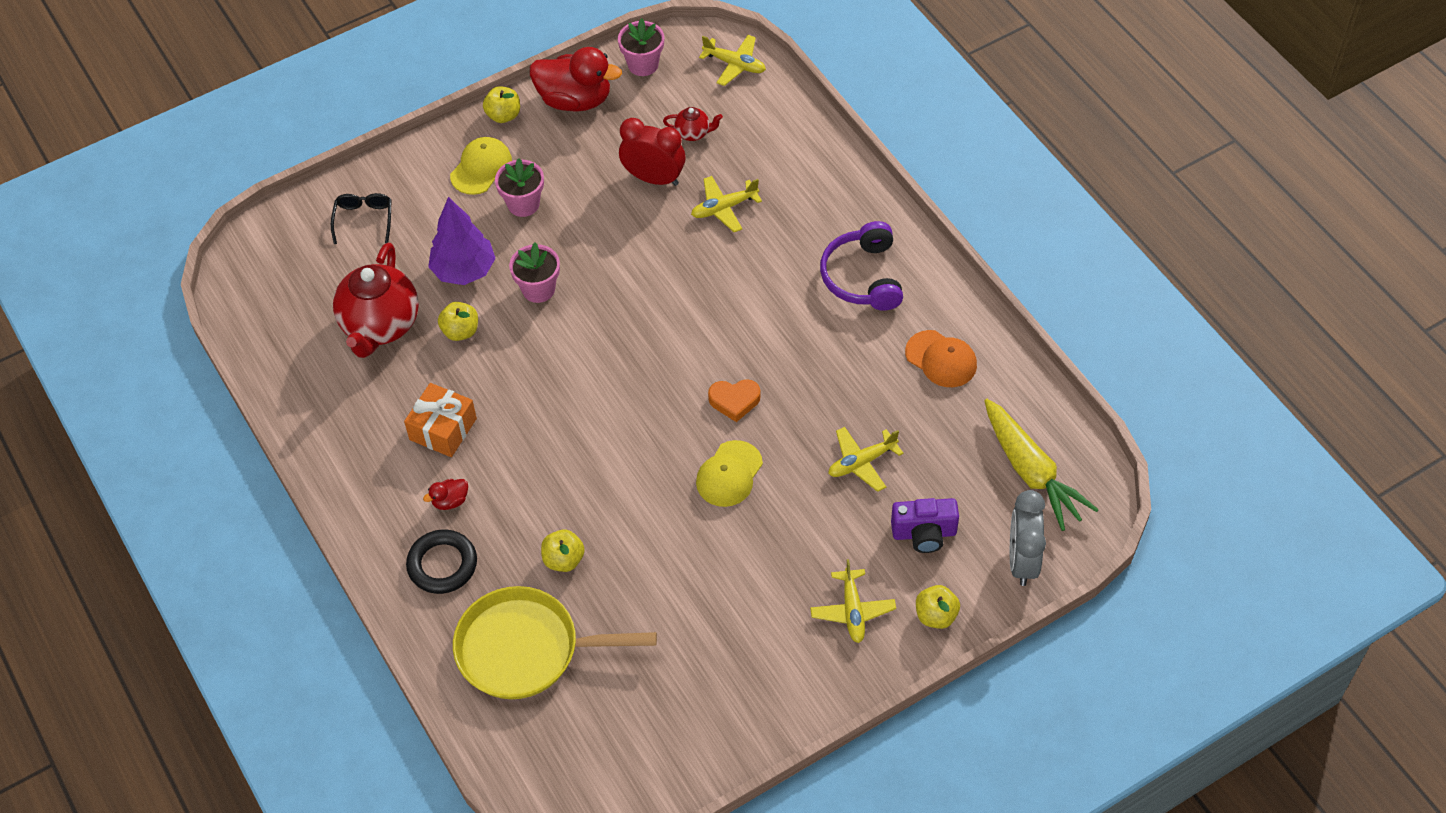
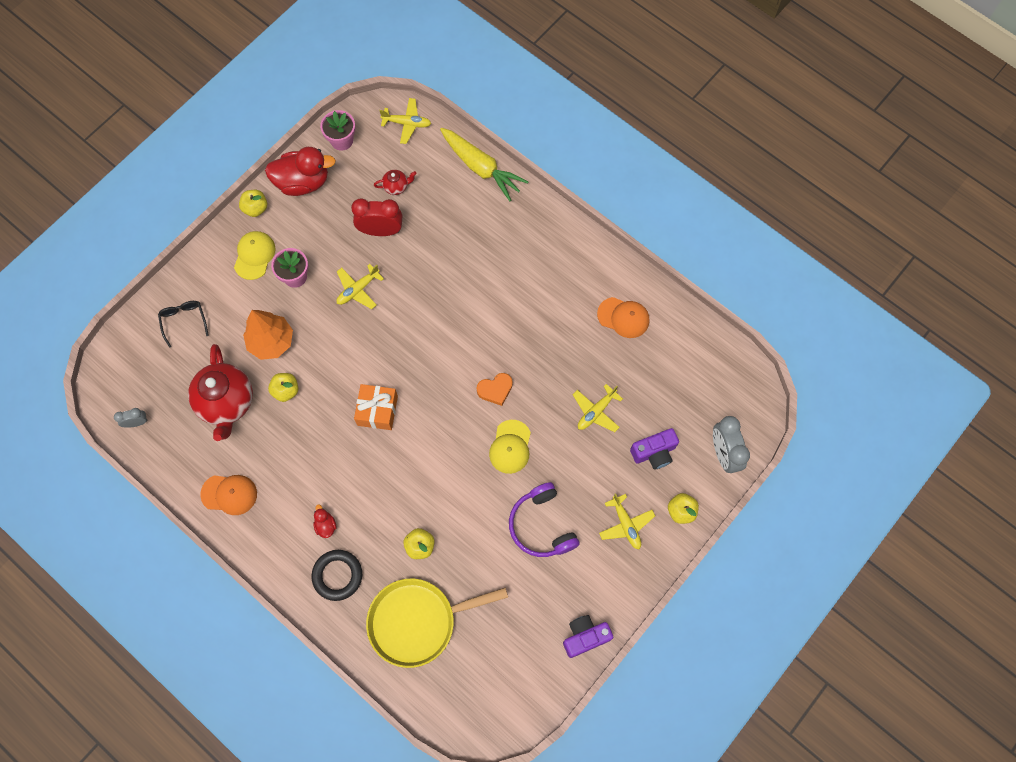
camera: 20 degrees left, 15 degrees up
orange gift [404,383,477,457] -> orange gift moved to [354,384,398,430]
red duck [423,479,468,510] -> red duck turned 120 degrees clockwise [313,504,336,538]
purple tree [428,197,496,285] -> orange tree [243,310,293,360]
pink flower pot [509,243,560,303] -> none
yellow plane [691,176,762,232] -> yellow plane moved to [337,264,384,309]
purple headphones [820,221,903,311] -> purple headphones moved to [509,482,580,557]
yellow carrot [984,399,1099,531] -> yellow carrot moved to [440,128,529,201]
none -> grey clock [114,408,148,428]
none -> orange cap [200,475,257,515]
none -> purple camera [563,615,613,658]

